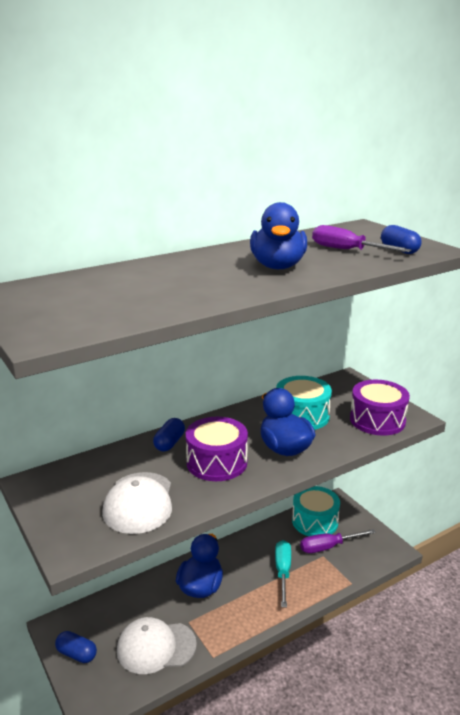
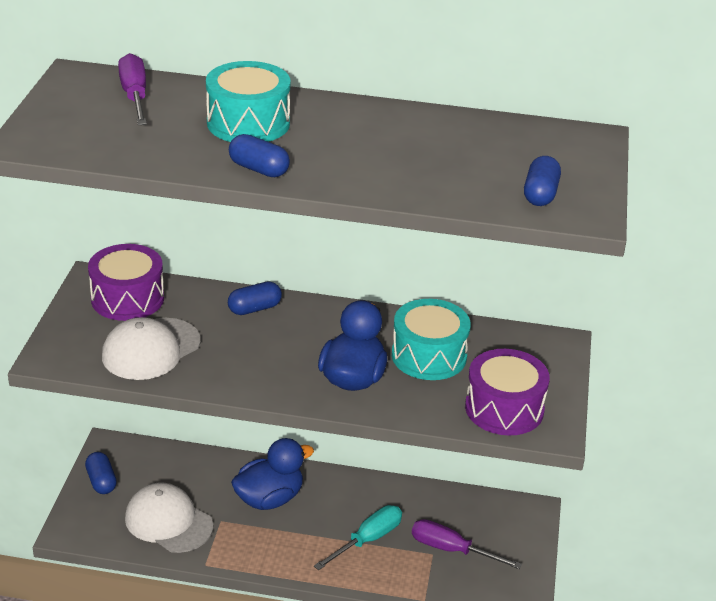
camera: 40 degrees right, 10 degrees up
purple drum [186,417,248,481] -> purple drum moved to [88,244,164,321]
blue duck [250,202,307,269] -> none
turquoise drum [292,486,340,536] -> turquoise drum moved to [206,61,291,142]
purple screwdriver [312,225,411,252] -> purple screwdriver moved to [118,53,147,125]
none -> blue capsule [229,134,290,177]

